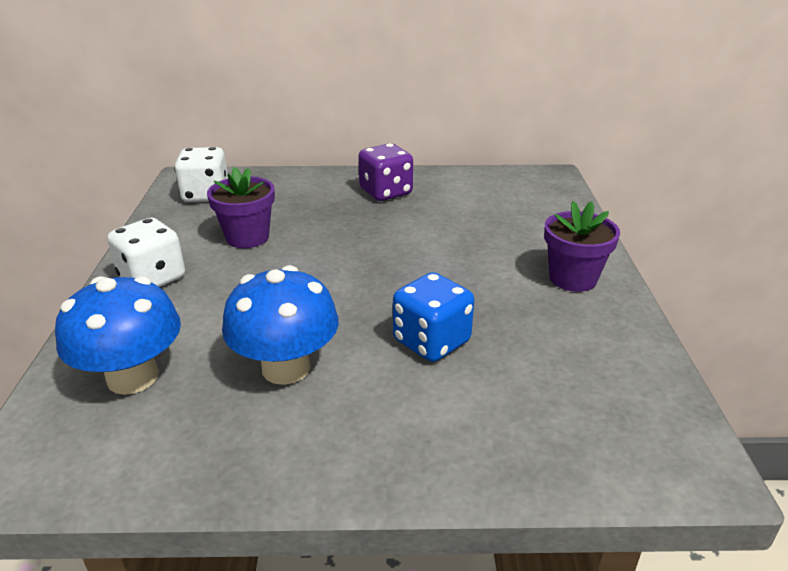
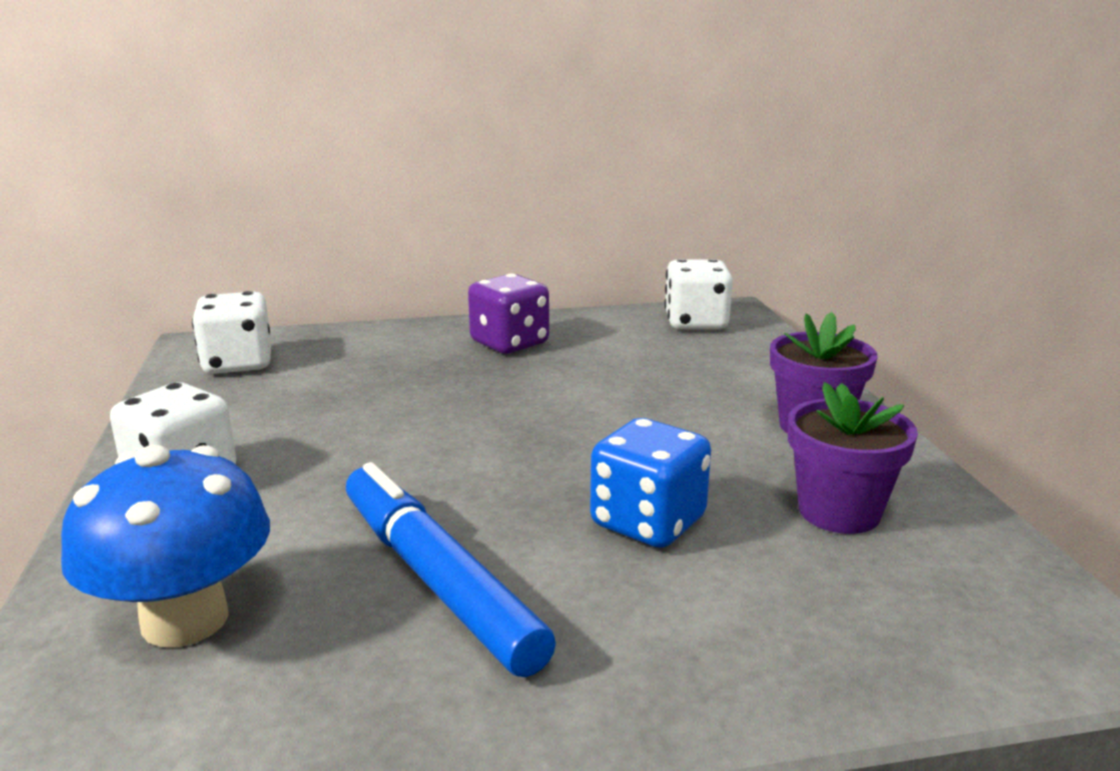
camera: 10 degrees left, 10 degrees down
purple flower pot [207,167,275,248] -> purple flower pot moved to [788,382,918,534]
blue mushroom [222,265,339,385] -> blue marker [346,462,556,677]
none -> white dice [664,259,733,330]

